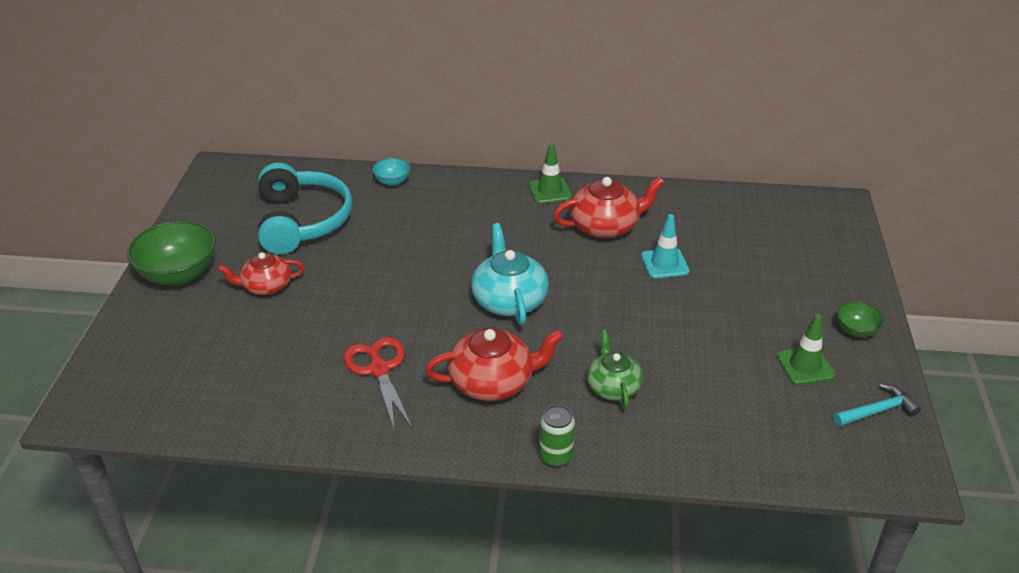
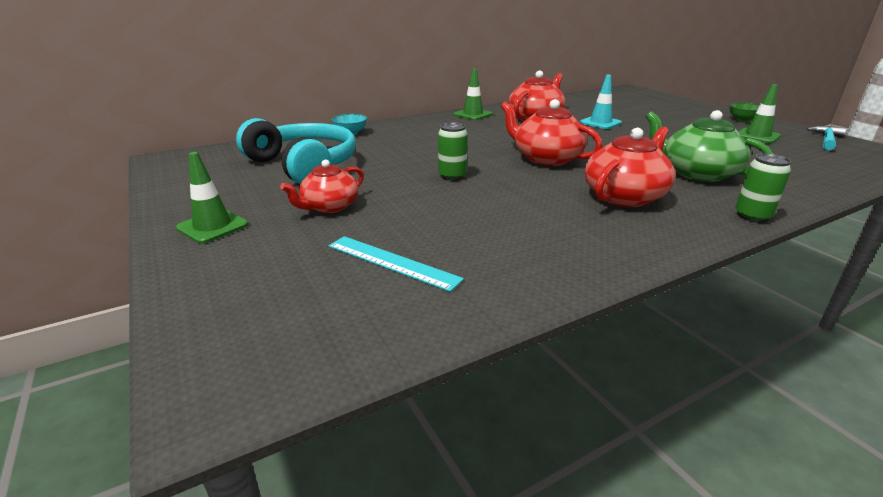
camera: 35 degrees left, 10 degrees down
green bowl [127,221,216,285] -> green traffic cone [176,152,248,244]
red scissors [344,337,413,432] -> none
turquoise teapot [471,223,549,325] -> red teapot [501,99,603,166]
green teapot [587,329,643,409] -> green teapot [645,110,773,182], size x1.50
none -> turquoise ruler [328,236,464,292]
none -> green can [438,122,468,180]

